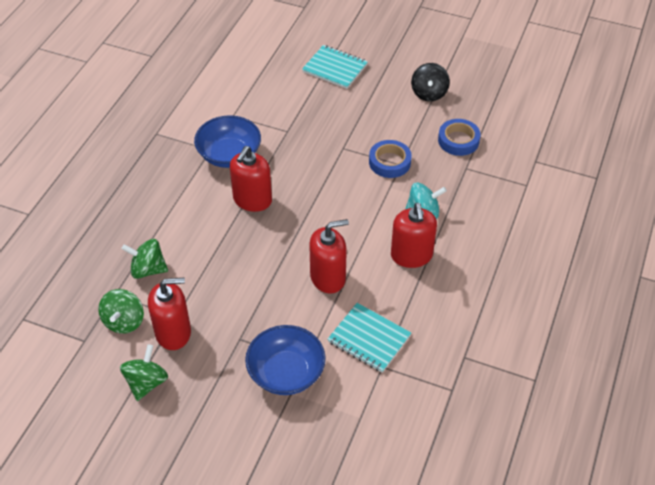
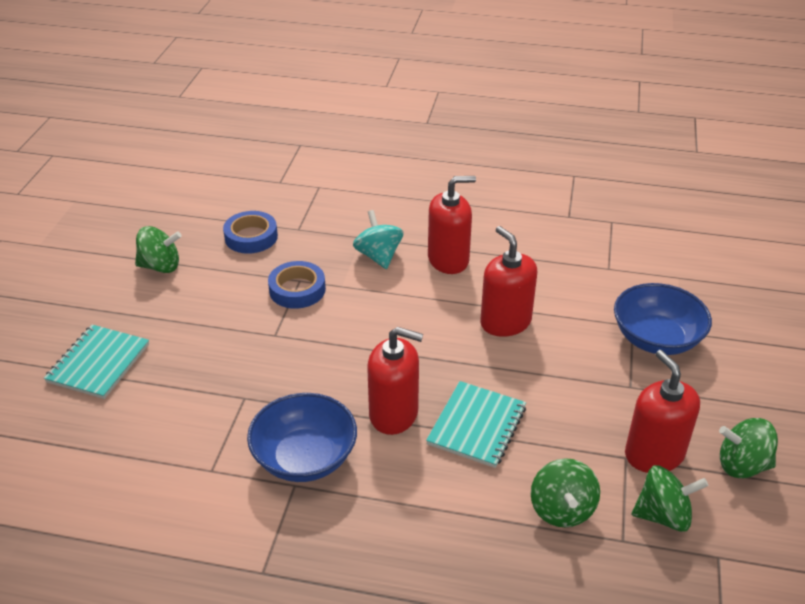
camera: 100 degrees left, 10 degrees down
turquoise notebook [327,303,411,373] -> turquoise notebook moved to [426,381,526,468]
black spinning top [411,63,450,101] -> green spinning top [135,226,182,273]

